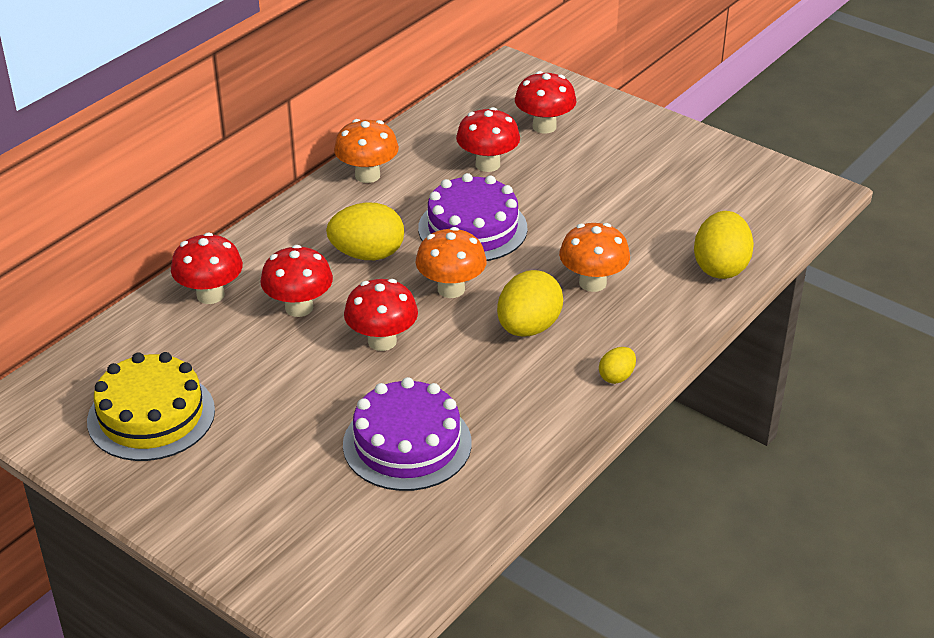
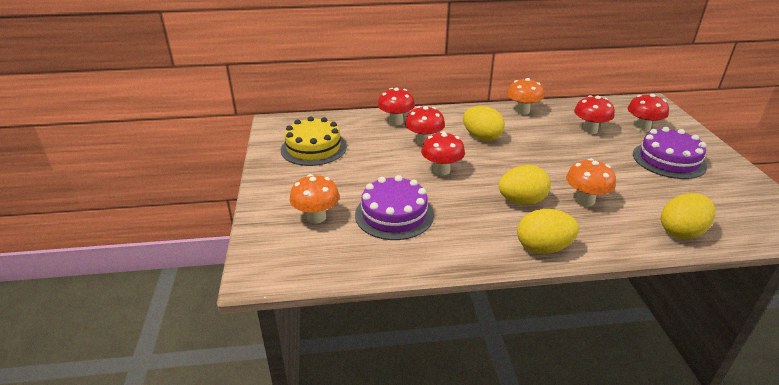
camera: 45 degrees right, 5 degrees down
orange mushroom [416,227,487,298] -> orange mushroom moved to [290,174,340,223]
purple cake [418,173,528,261] -> purple cake moved to [633,127,707,179]
yellow egg [599,347,636,384] -> yellow egg [517,209,579,254], size x1.93

